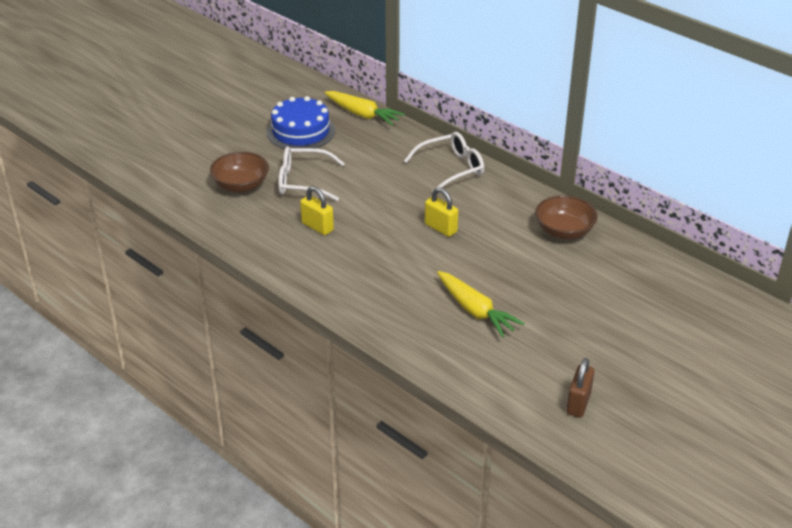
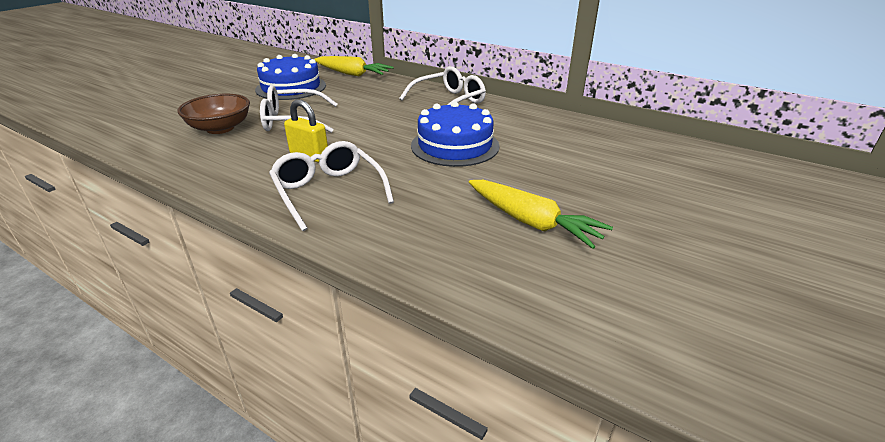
camera: 10 degrees left, 5 degrees down
yellow padlock [425,187,458,237] -> blue cake [411,101,499,167]
brown bowl [535,195,598,239] -> none
brown padlock [567,358,594,418] -> none
none -> white glasses [269,141,394,231]

